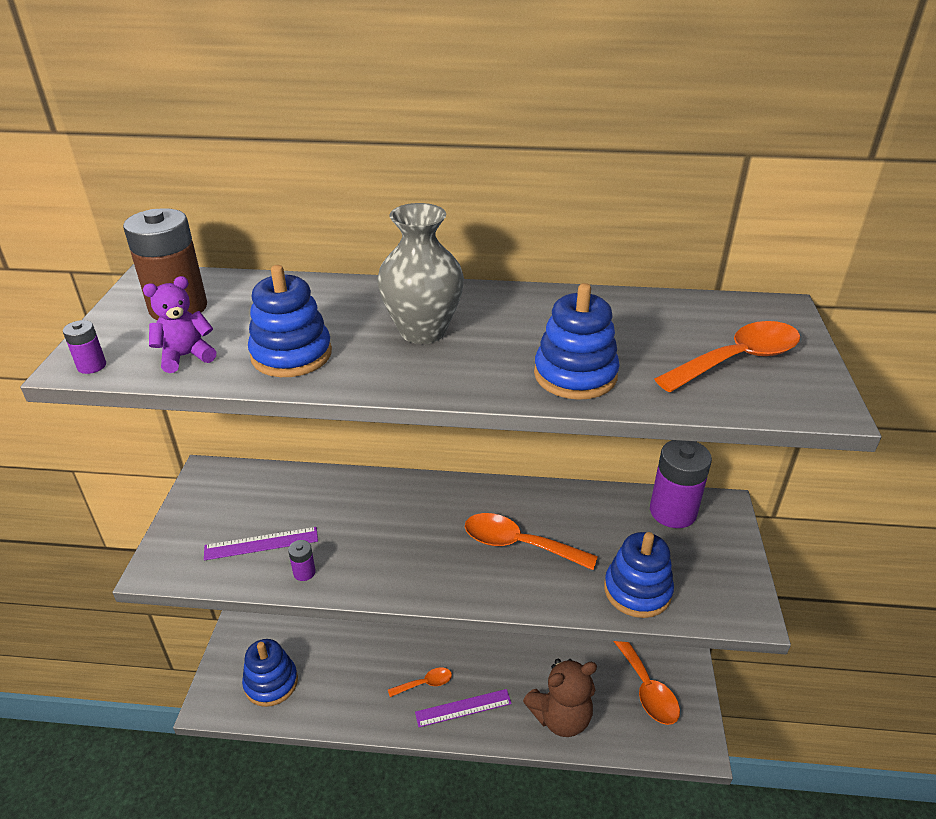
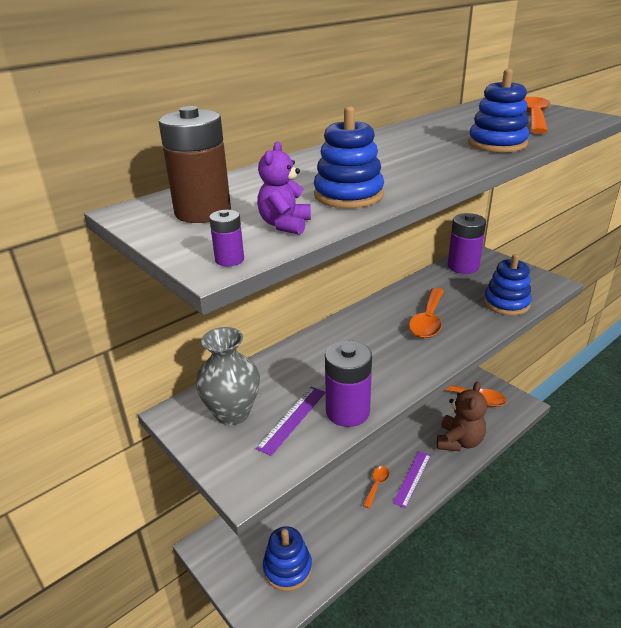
camera: 45 degrees left, 5 degrees down
purple battery [288,540,316,581] -> purple battery [325,340,372,427], size x2.29
grey vase [377,203,464,344] -> grey vase moved to [196,327,260,425]
orange spoon [465,513,598,570] -> orange spoon turned 45 degrees counterclockwise [409,288,444,338]

